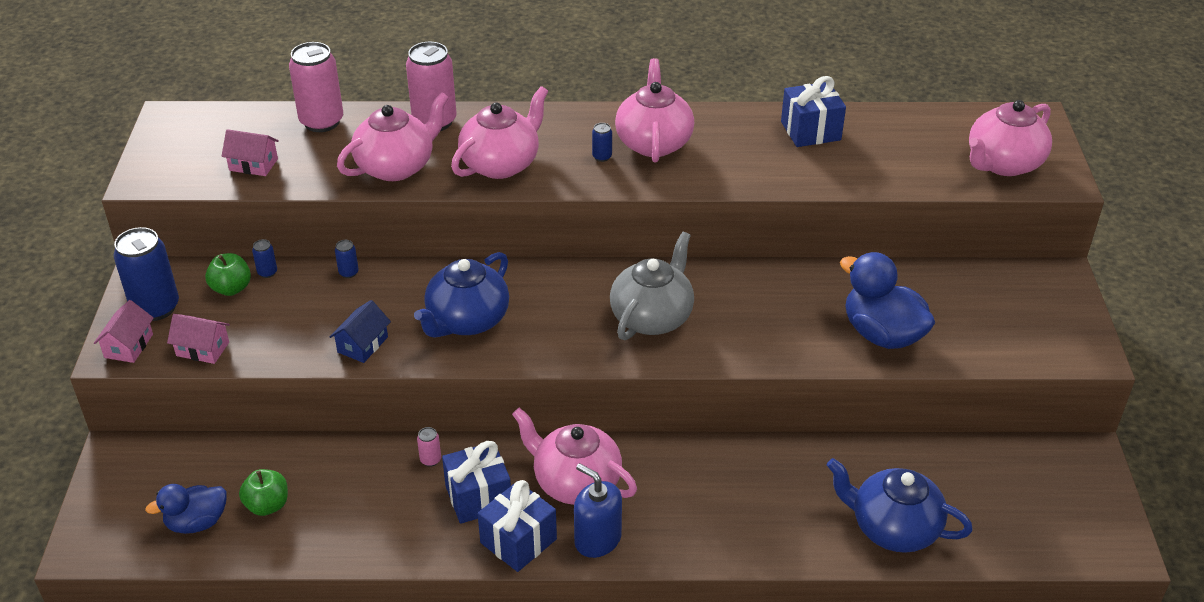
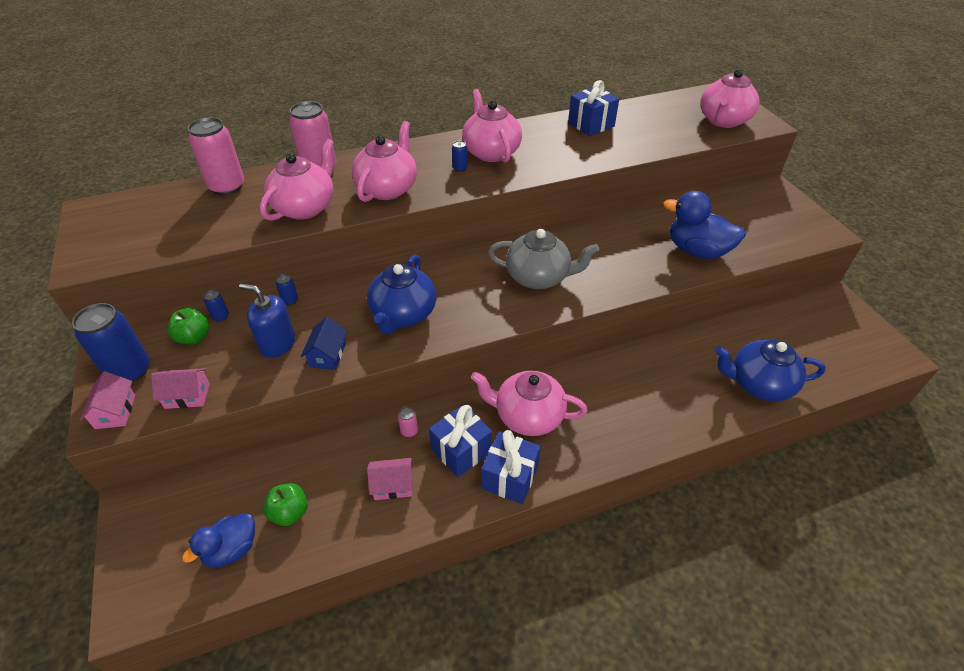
camera: 20 degrees left, 5 degrees up
pink house [222,129,279,176] -> pink house moved to [367,458,413,500]
blue soap dispenser [574,463,622,558] -> blue soap dispenser moved to [239,284,295,358]
grey teapot [610,232,694,340] -> grey teapot turned 90 degrees clockwise [488,229,599,289]

